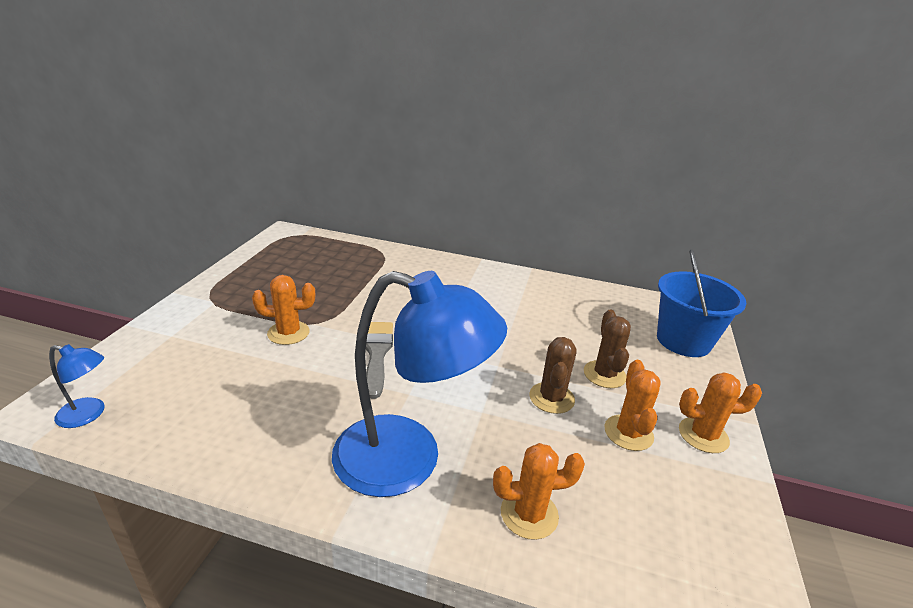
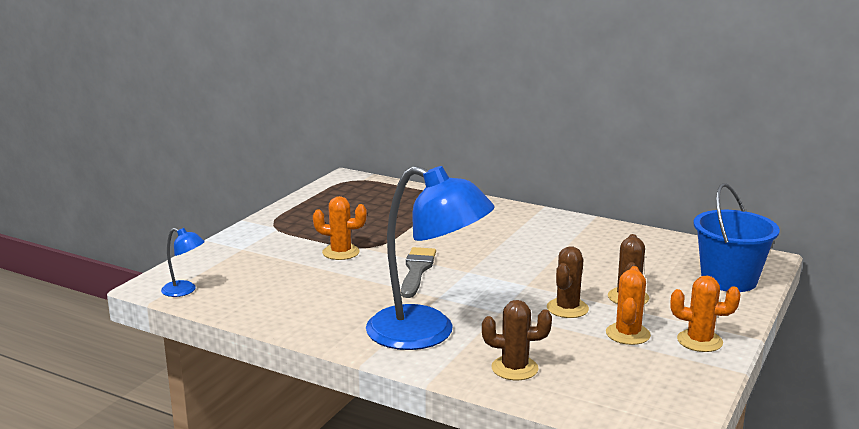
camera: 15 degrees right, 10 degrees down
orange cactus [493,443,585,540] -> brown cactus [482,300,552,380]

